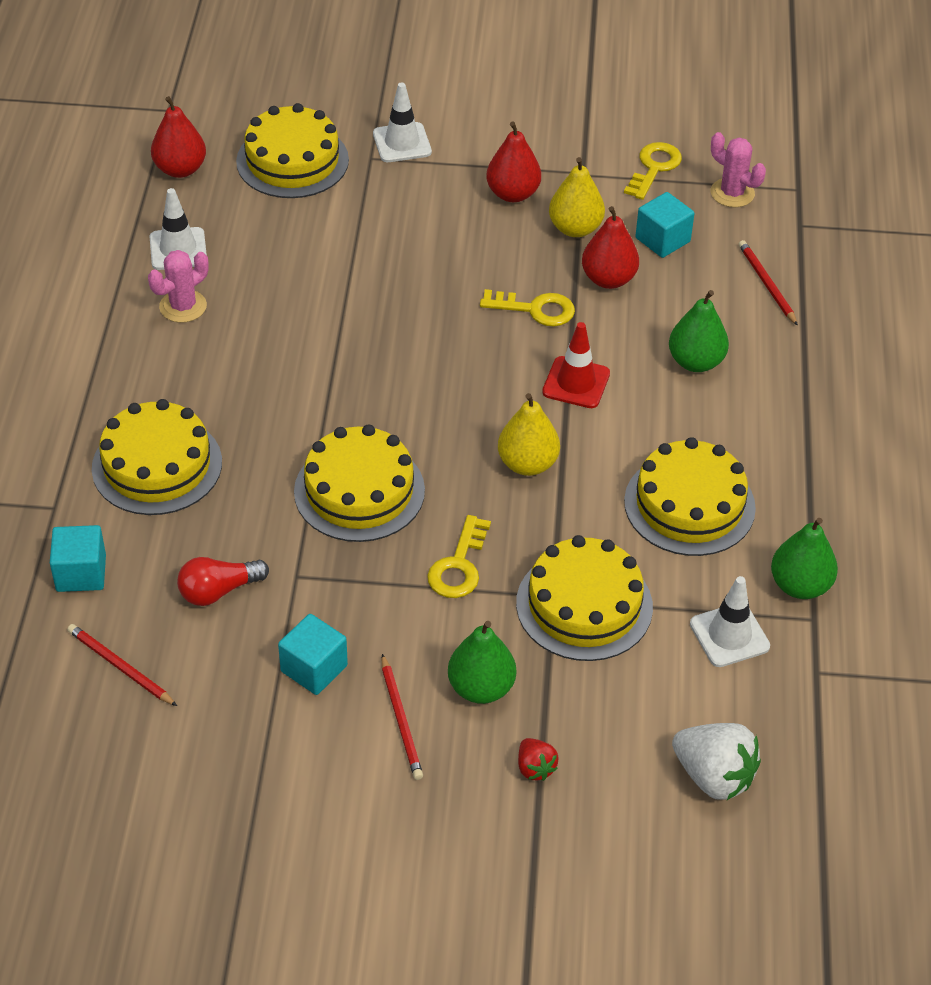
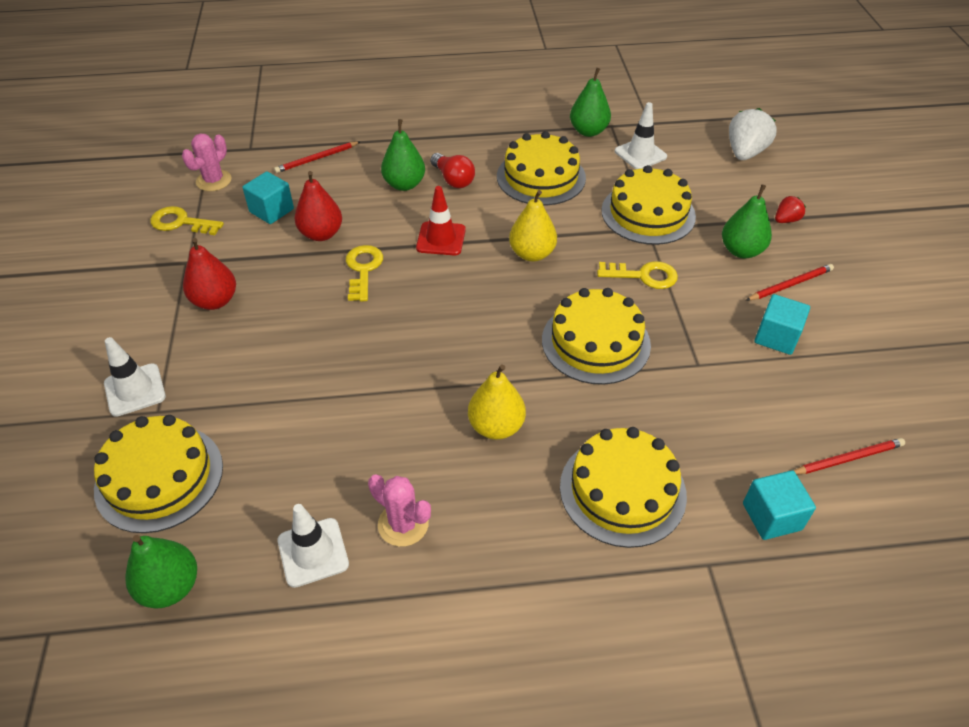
camera: 100 degrees left, 0 degrees up
red pencil [67,624,177,706] -> red pencil turned 135 degrees counterclockwise [794,438,905,474]
red pear [151,96,206,178] -> green pear [125,535,197,609]
red light bulb [177,557,269,606] -> red light bulb moved to [430,153,475,188]
yellow pear [549,157,605,237] -> yellow pear moved to [468,364,526,440]

